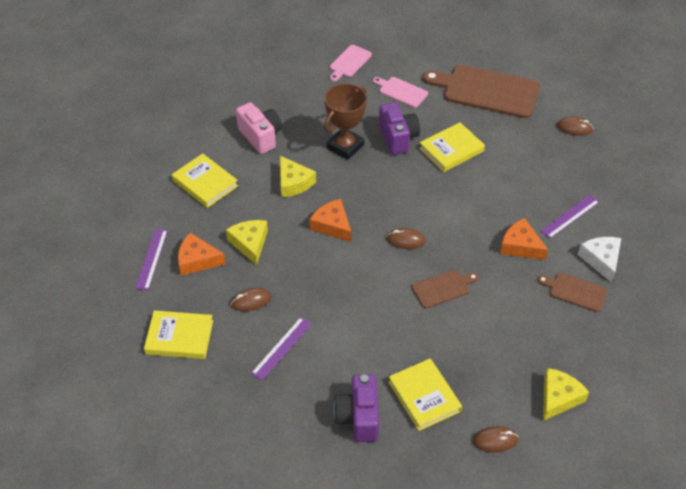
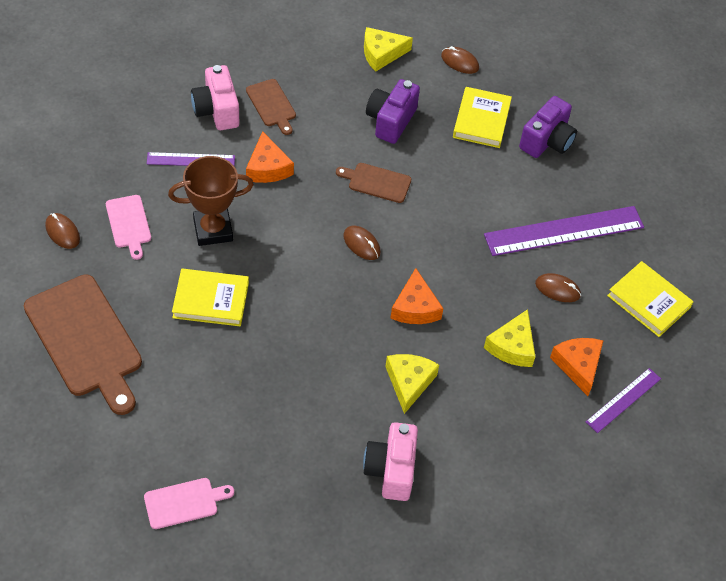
camera: 145 degrees left, 5 degrees up
yellow book [172,153,238,208] -> none
orange cheese [178,233,226,276] -> orange cheese turned 150 degrees counterclockwise [550,338,604,396]
purple ruler [251,317,312,381] -> purple ruler [484,206,644,256], size x1.82
brown trophy [324,83,367,160] -> brown trophy moved to [168,156,254,246]
pink cutting board [373,77,428,108] -> pink cutting board moved to [106,195,151,260]
purple camera [379,102,420,155] -> purple camera moved to [366,79,420,144]
white cheese [578,237,621,283] -> pink camera [191,65,239,130]

